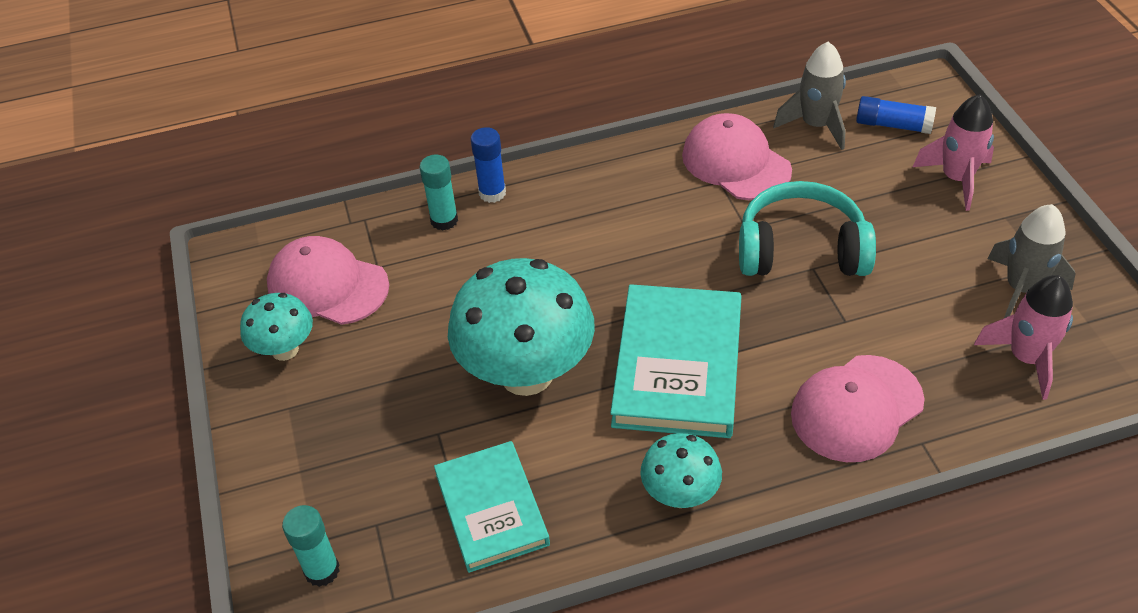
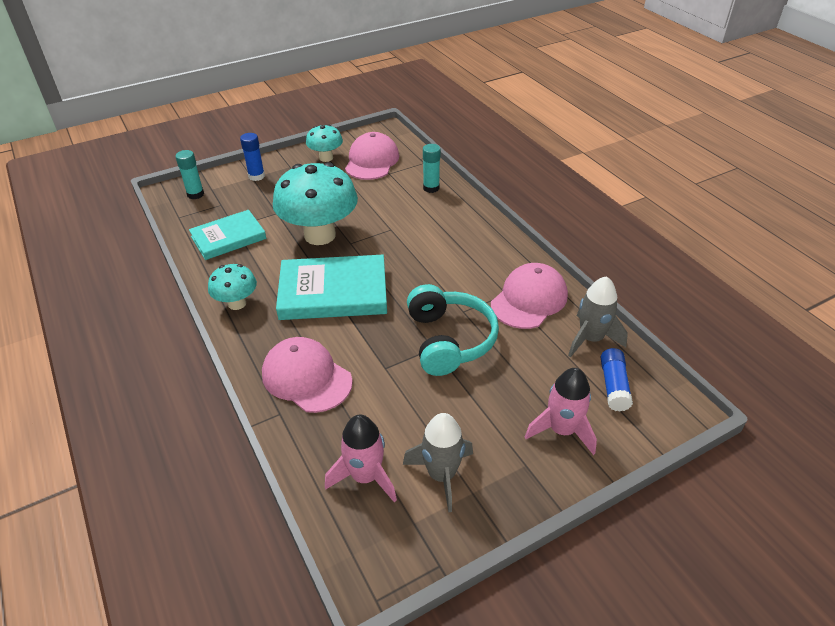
camera: 75 degrees right, 5 degrees down
blue glue stick [471,127,506,203] -> blue glue stick moved to [240,133,265,181]

